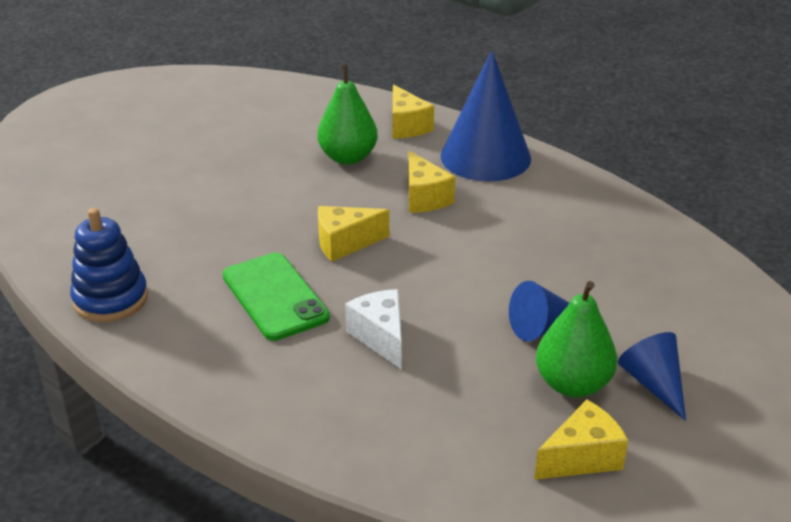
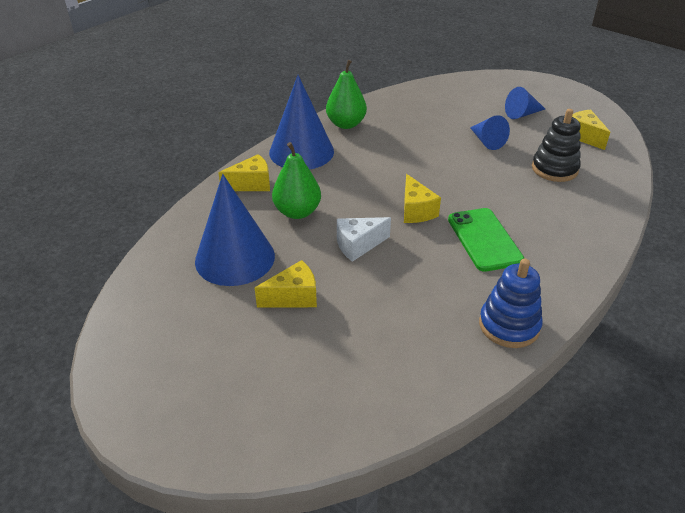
camera: 90 degrees left, 5 degrees up
green phone [222,252,330,341] -> green phone turned 75 degrees counterclockwise [448,208,524,272]
white cheese [345,289,402,369] -> white cheese moved to [337,217,391,262]
yellow cheese [408,151,455,213] -> yellow cheese moved to [255,260,317,307]
green pear [536,281,617,397] -> green pear moved to [326,60,367,129]
none -> blue cone [195,174,275,286]
none -> black stacking toy [532,109,581,182]

